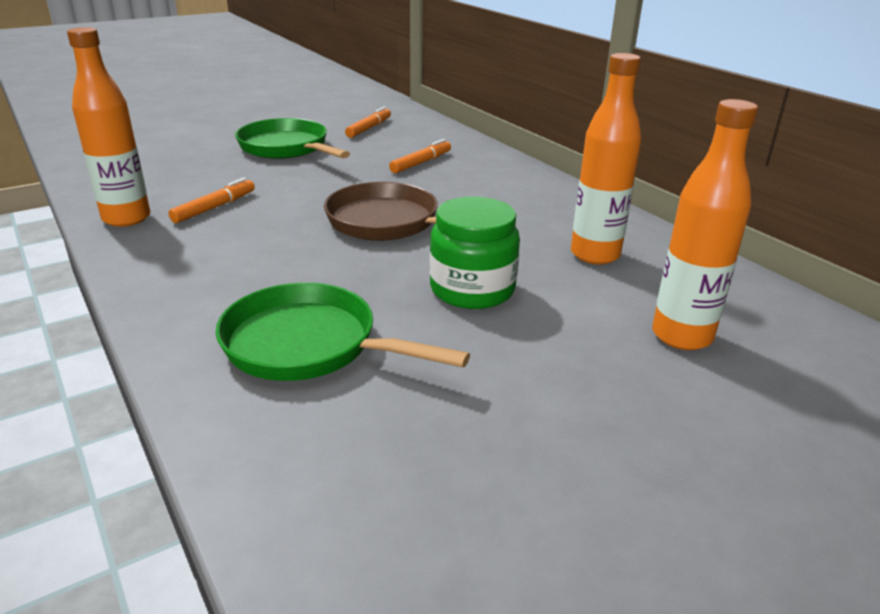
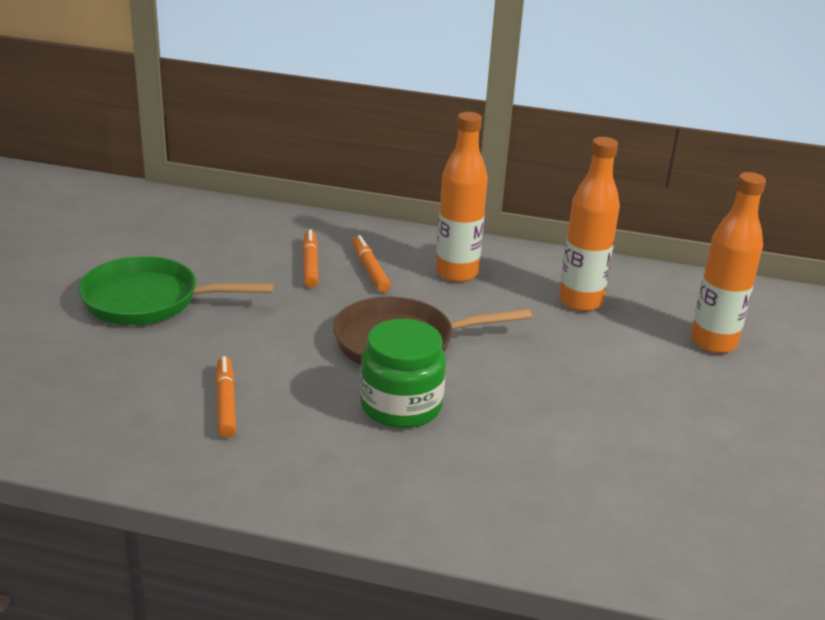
camera: 45 degrees left, 0 degrees up
orange bottle [67,27,150,227] -> orange bottle moved to [436,112,488,282]
green pan [216,283,470,381] -> none
orange marker [345,107,391,138] -> orange marker moved to [352,235,391,293]
green jar [430,197,520,309] -> green jar moved to [360,319,446,428]

